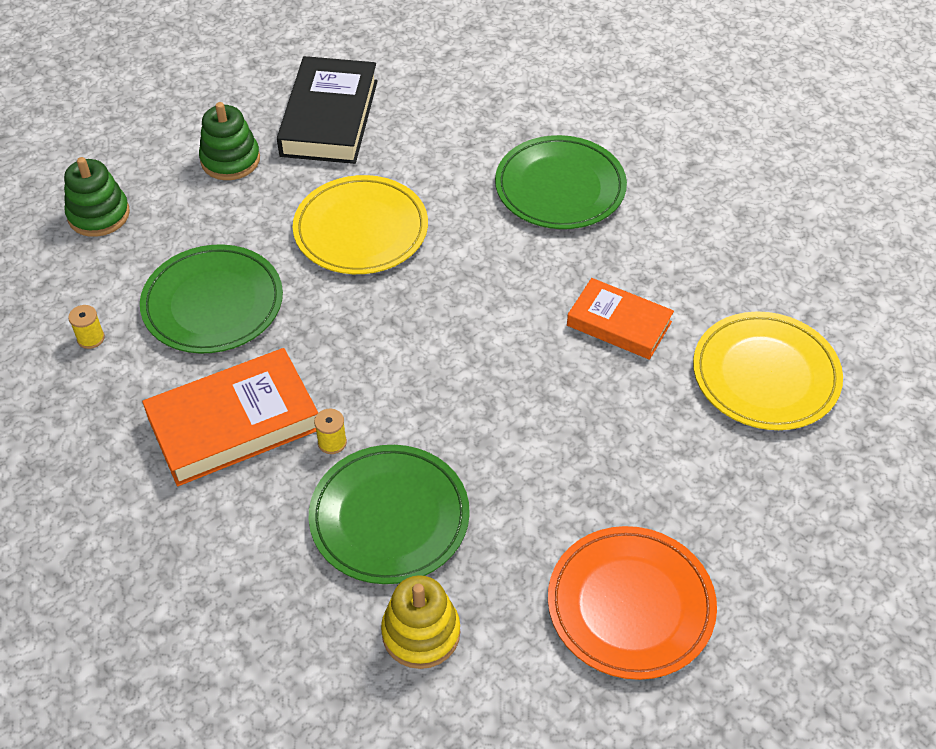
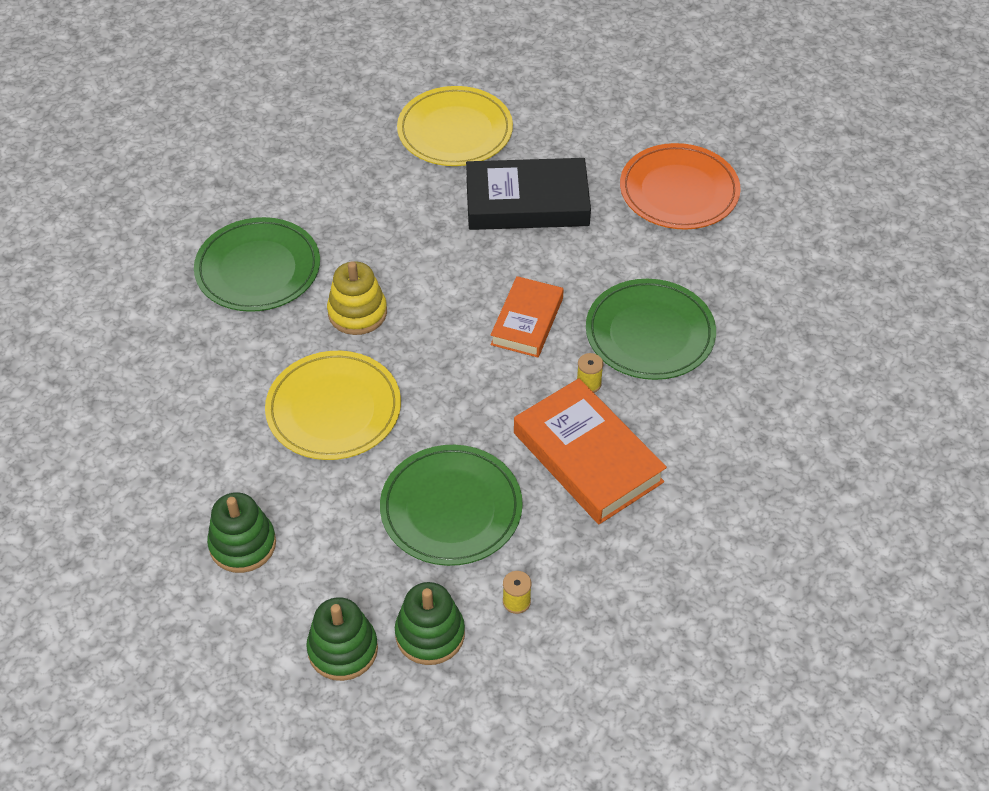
camera: 100 degrees left, 0 degrees up
black book [277,56,378,164] -> black book moved to [466,158,591,230]
yellow stacking toy [381,575,460,669] -> yellow stacking toy moved to [327,261,387,335]
orange book [567,278,674,360] -> orange book moved to [491,276,564,358]
none -> green stacking toy [395,582,465,665]

